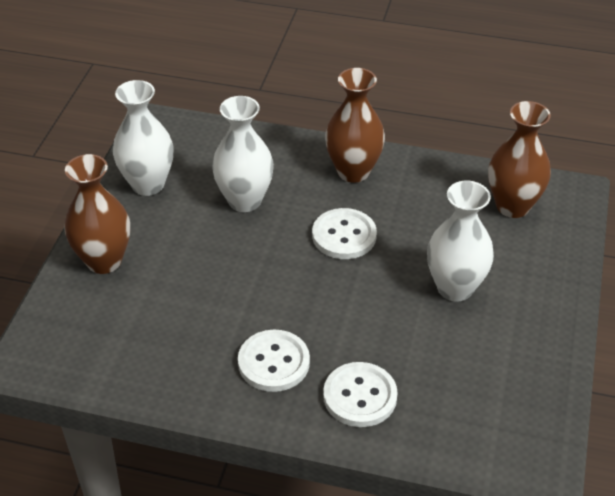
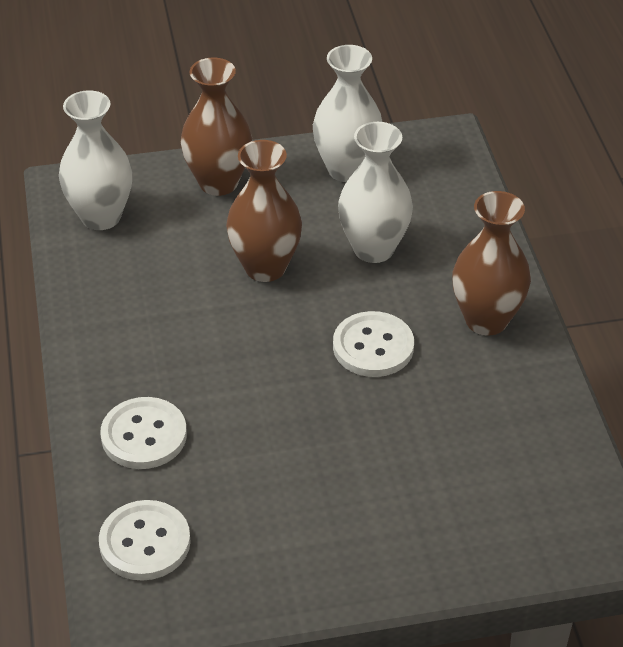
camera: 65 degrees right, 0 degrees up
white button [238,330,310,392] -> white button moved to [99,500,191,581]
white vase [427,181,494,301] -> white vase moved to [59,90,132,230]
brown vase [488,101,551,218] -> brown vase moved to [226,140,302,282]

